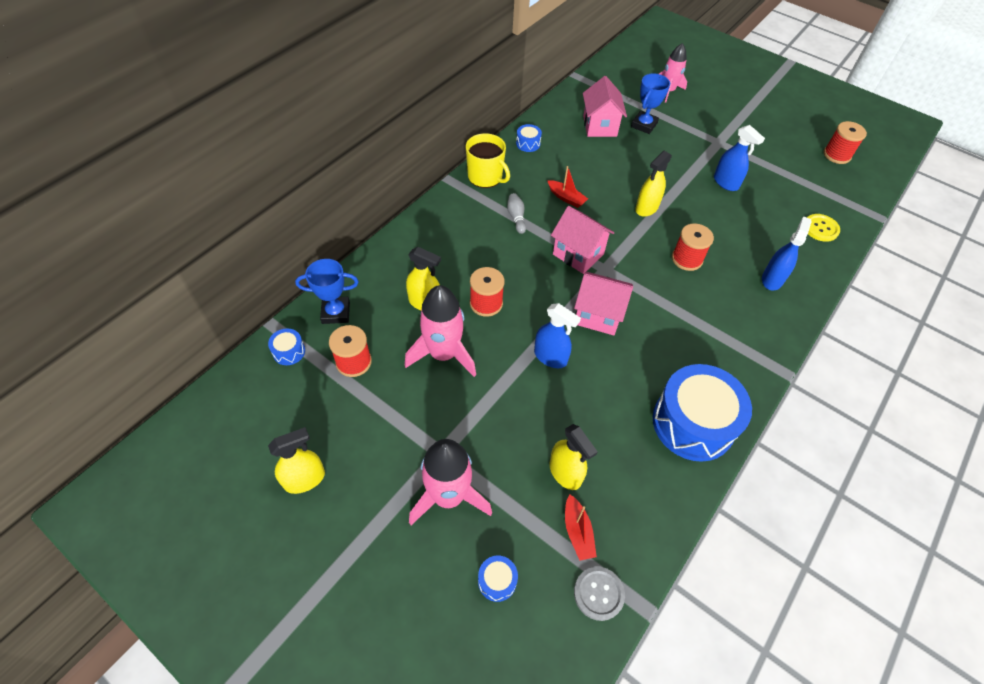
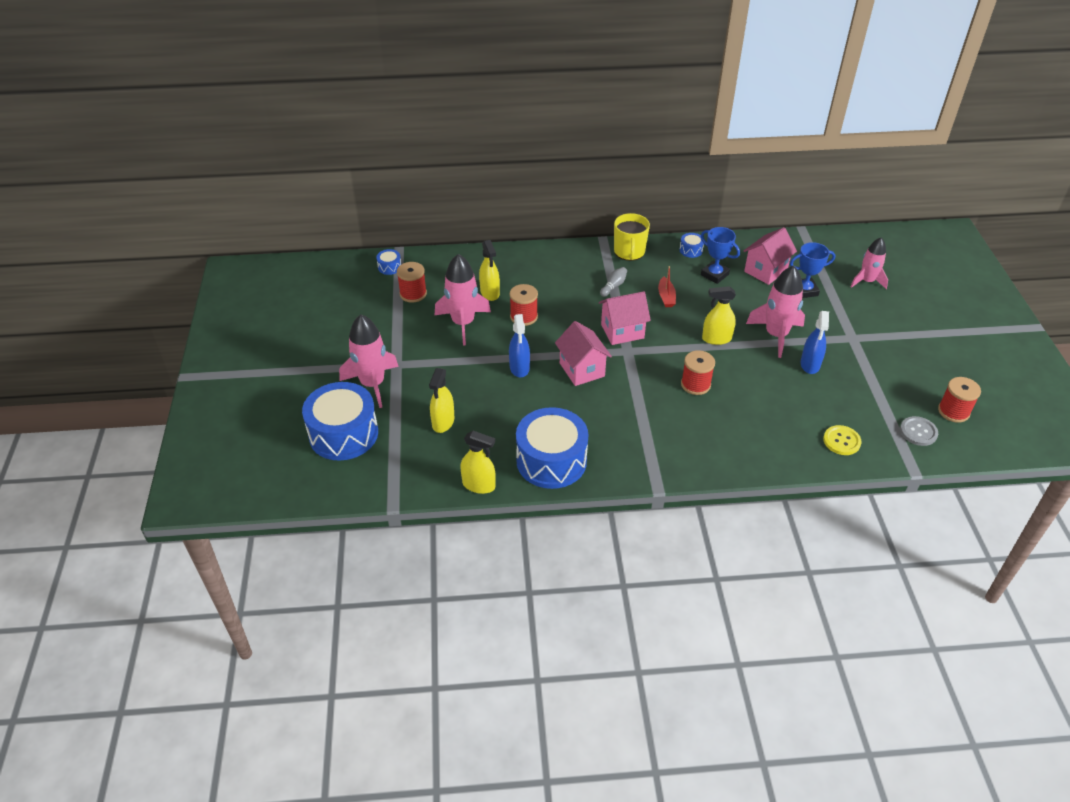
camera: 50 degrees right, 10 degrees down
yellow spray bottle [268,427,325,494] -> yellow spray bottle moved to [460,431,496,494]
blue trophy [295,259,359,324] -> blue trophy moved to [701,227,740,284]
blue drum [478,556,518,602] -> blue drum [302,382,378,460], size x2.45
pink house [551,206,614,274] -> pink house turned 75 degrees clockwise [599,291,651,345]
red boat [565,495,597,561] -> none
grey button [574,567,625,621] -> grey button moved to [900,416,938,446]
blue spray bottle [762,216,812,290] -> none
none -> pink rocket [746,265,805,358]

